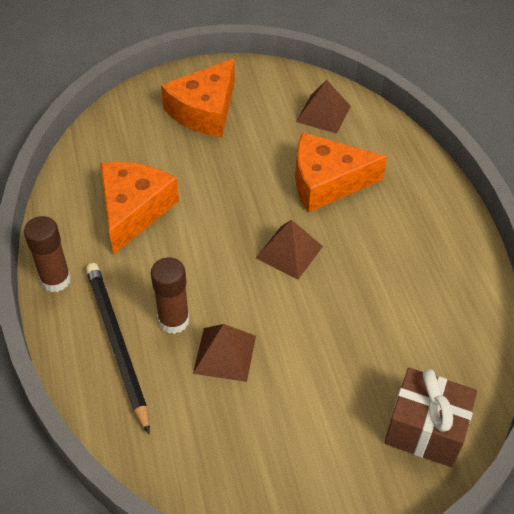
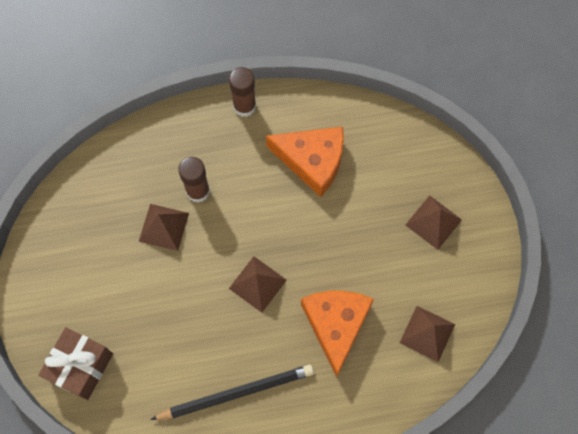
camera: 95 degrees right, 20 degrees up
black pencil [86,263,150,434] -> black pencil moved to [150,364,314,420]
orange cheese [161,58,235,137] -> brown pyramid [406,195,462,250]

